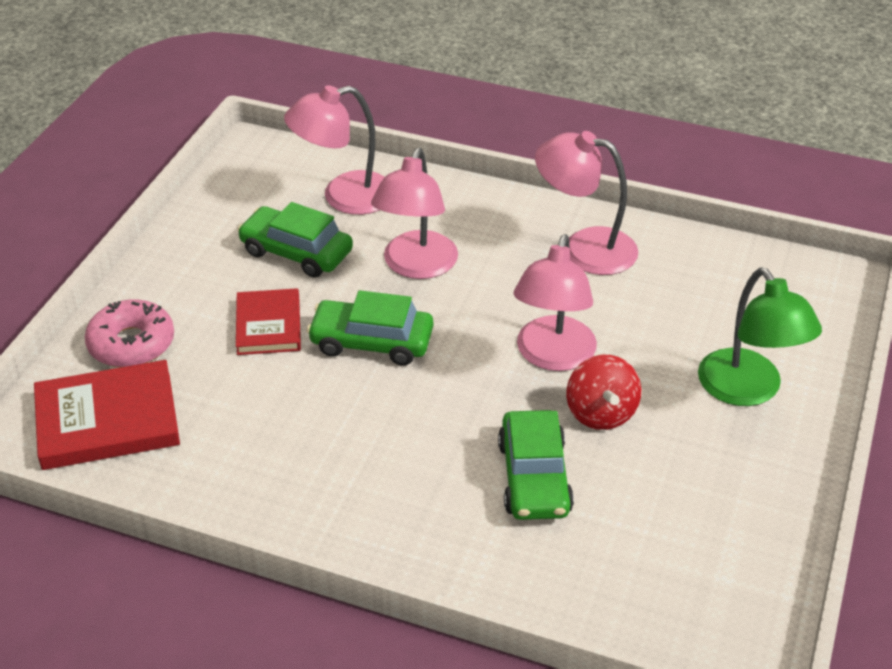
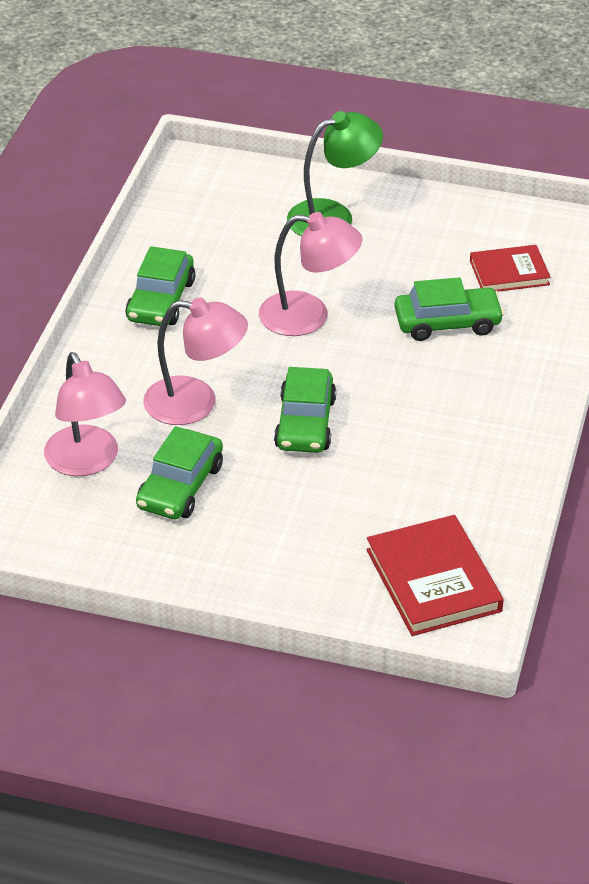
camera: 95 degrees left, 0 degrees up
pink donut [85,299,174,367] -> none
red book [236,288,301,355] -> red book moved to [470,245,551,292]
pink lamp [535,131,638,275] -> green car [125,246,195,326]
red spinning top [566,355,641,430] -> none

